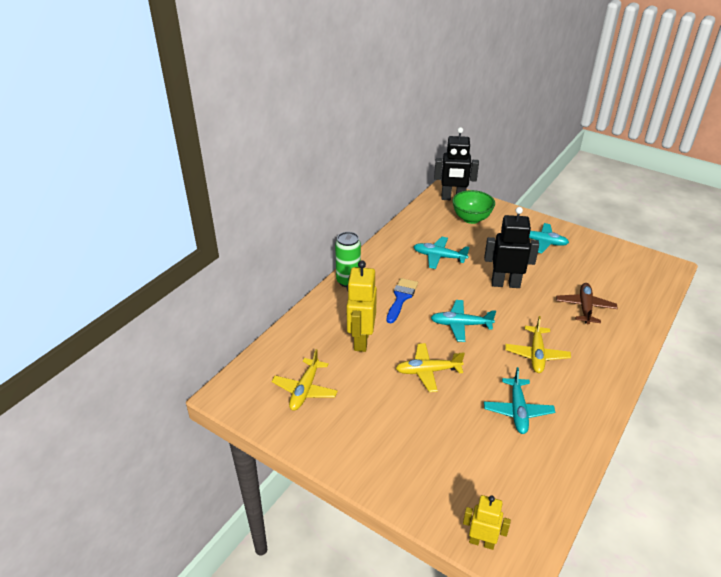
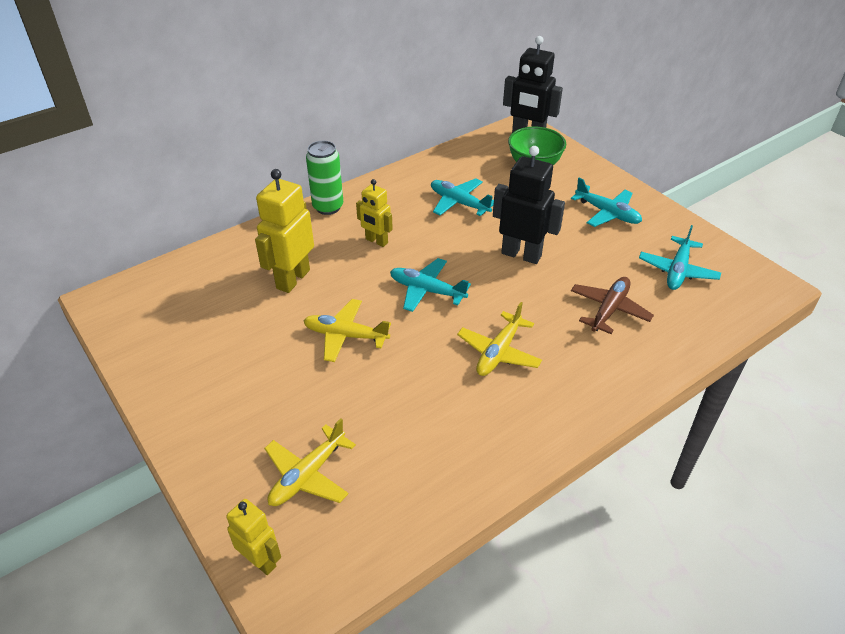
camera: 20 degrees right, 5 degrees up
yellow plane [271,349,338,411] -> yellow plane moved to [264,418,356,506]
blue brush [386,278,418,323] -> yellow robot [356,179,393,247]
turquoise plane [484,367,555,434] -> turquoise plane moved to [639,225,721,290]

